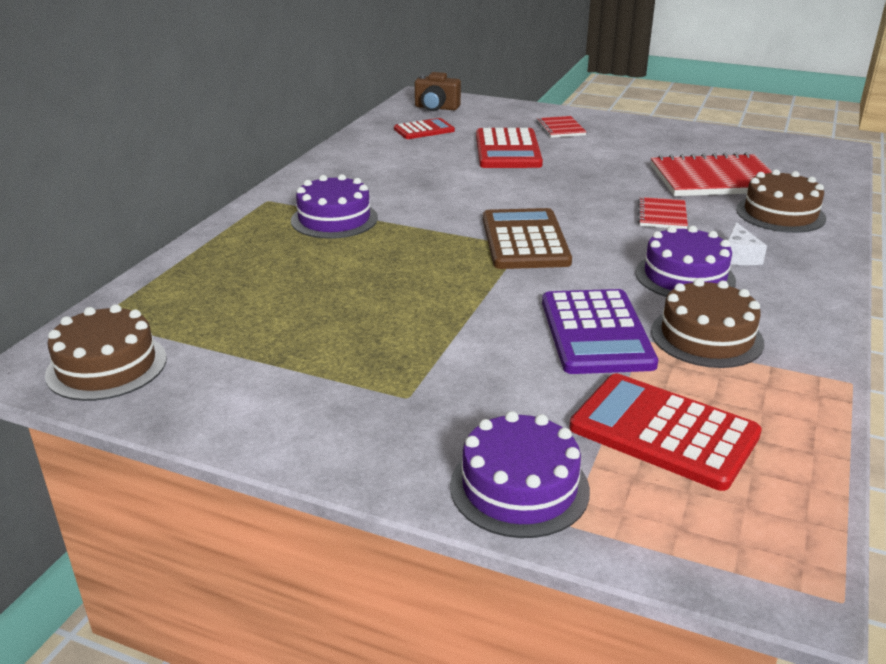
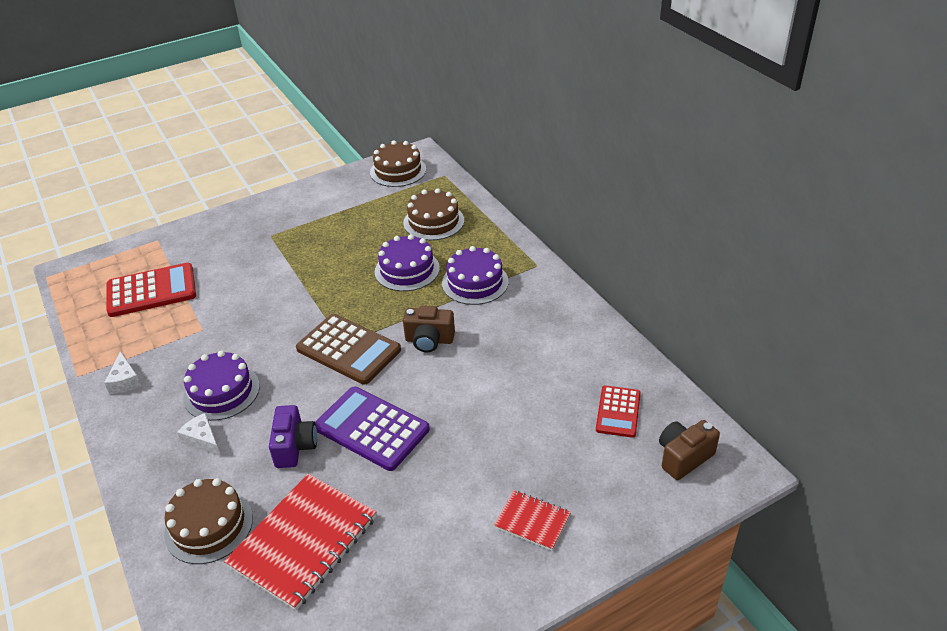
camera: 130 degrees right, 10 degrees up
purple cake [450,411,590,538] -> purple cake moved to [375,234,440,291]
red calculator [476,128,543,168] -> none
purple calculator [542,289,658,374] -> purple calculator moved to [315,387,430,471]
red notebook [638,197,688,229] -> purple camera [269,405,317,468]
brown cake [651,278,764,368] -> brown cake moved to [403,188,464,240]
none -> white cheese [104,351,141,394]
none -> brown camera [403,305,455,352]

